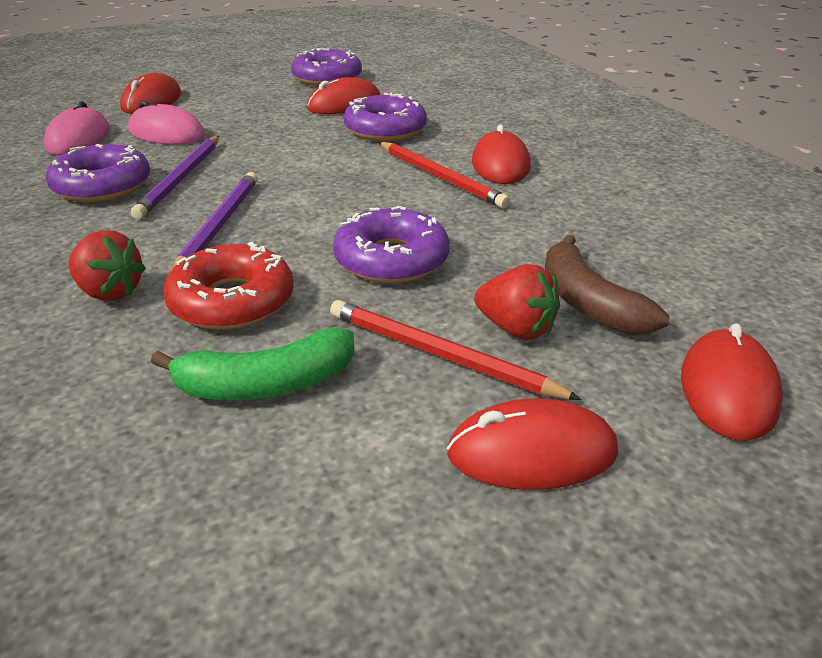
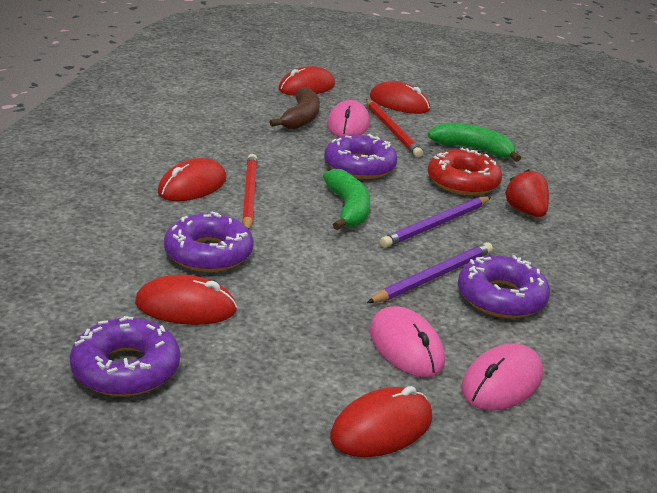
camera: 145 degrees left, 5 degrees down
red strawberry [474,264,560,340] -> pink mouse [327,100,370,137]
none -> green banana [323,169,370,230]

